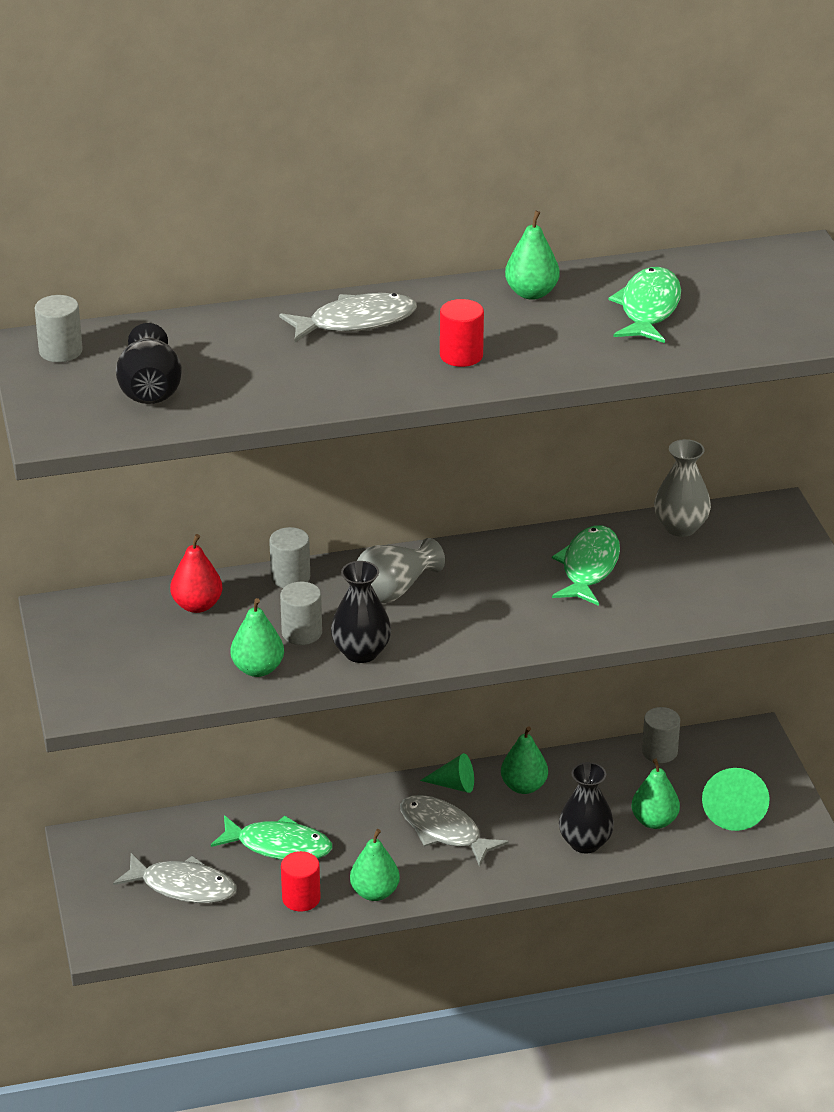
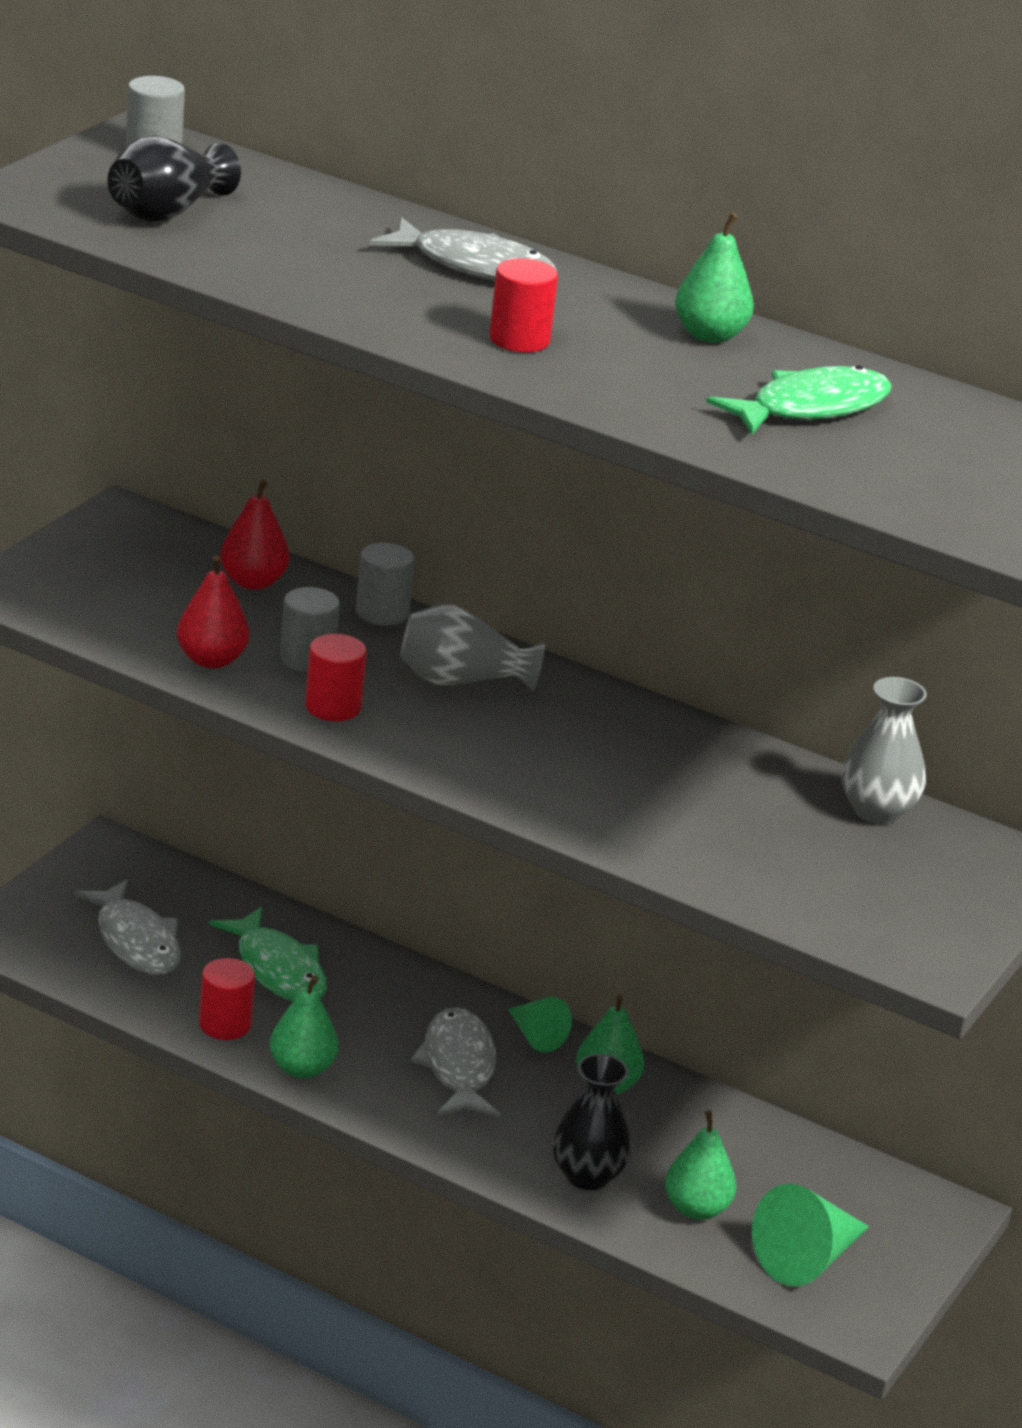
camera: 40 degrees right, 5 degrees down
green pear [230,598,284,677] -> red pear [177,555,249,668]
black vase [331,561,391,663] -> red cylinder [305,634,366,721]
green fish [552,525,620,606] -> none
grey cylinder [642,707,680,763] -> none

